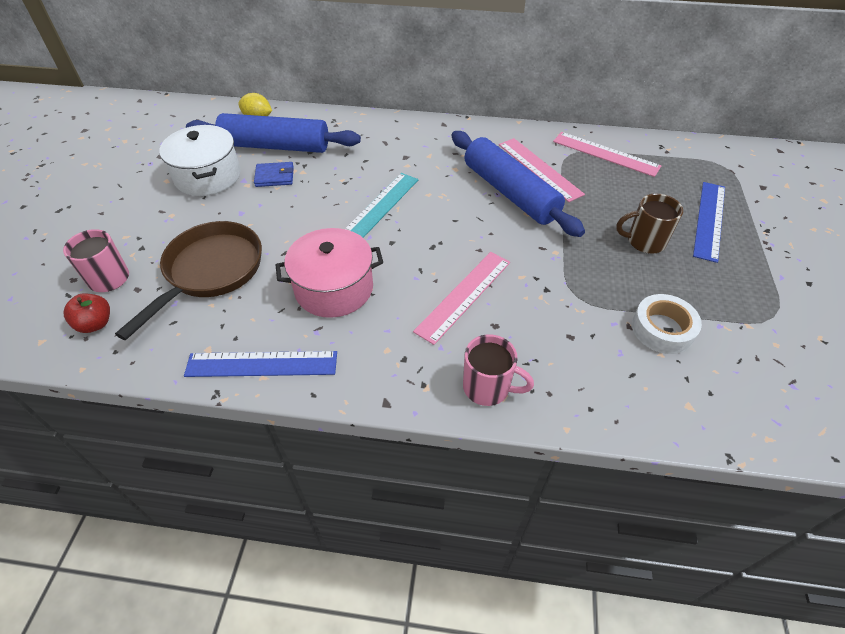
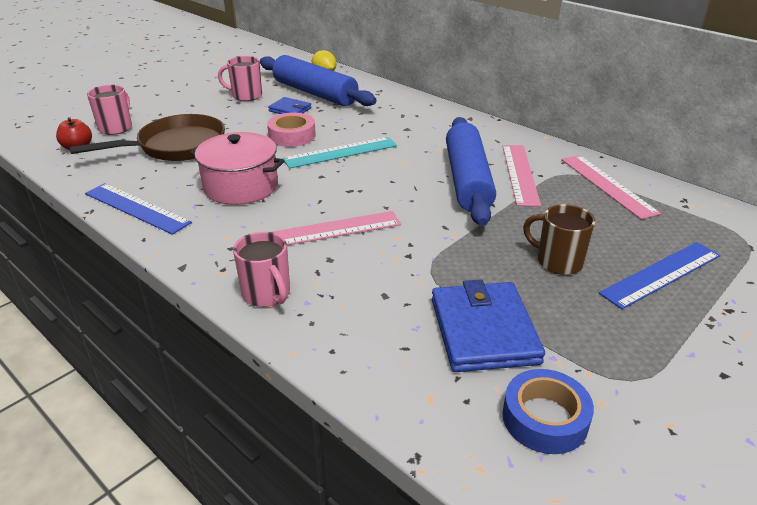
camera: 35 degrees right, 15 degrees down
white pot [159,125,241,196] -> pink mug [218,56,262,101]
white tape [632,294,702,354] -> blue wallet [432,279,545,372]
none -> pink tape [267,113,316,147]
none -> blue tape [502,369,594,454]

